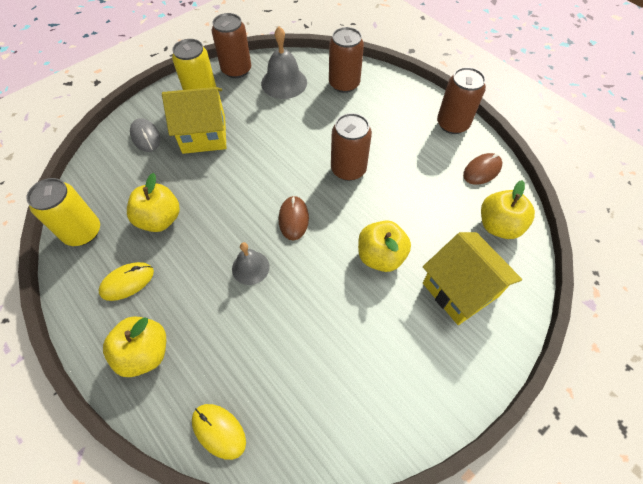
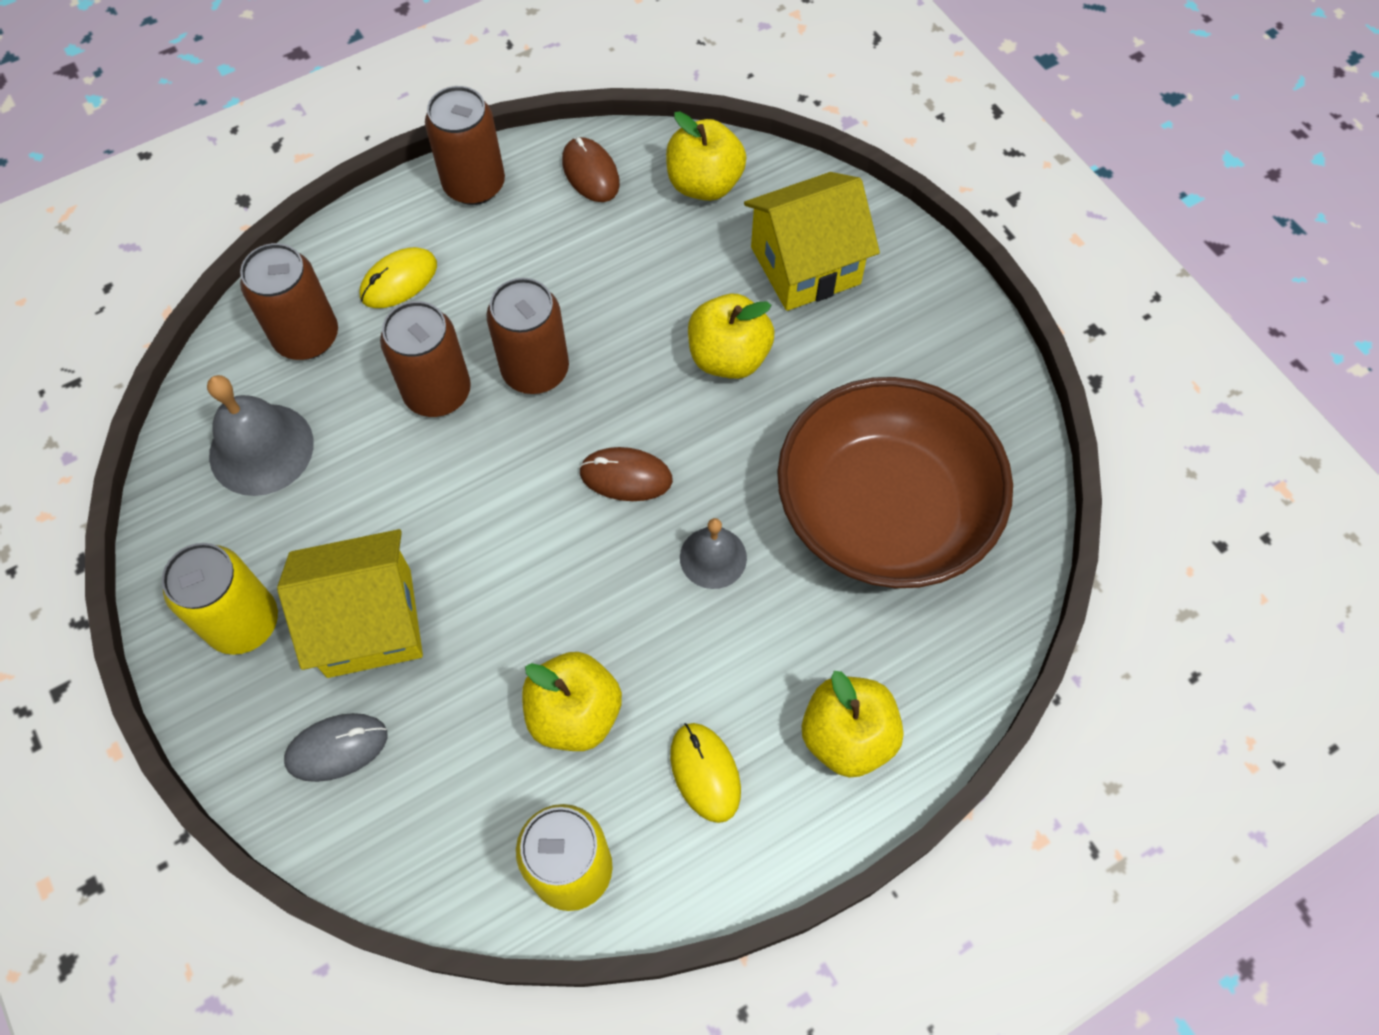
camera: 80 degrees left, 5 degrees up
yellow house [162,87,226,154] -> yellow house turned 75 degrees clockwise [277,529,423,678]
yellow mouse [192,404,246,460] -> yellow mouse moved to [360,247,437,308]
brown can [212,13,251,78] -> brown can moved to [380,301,471,417]
none -> brown bowl [777,377,1013,588]

